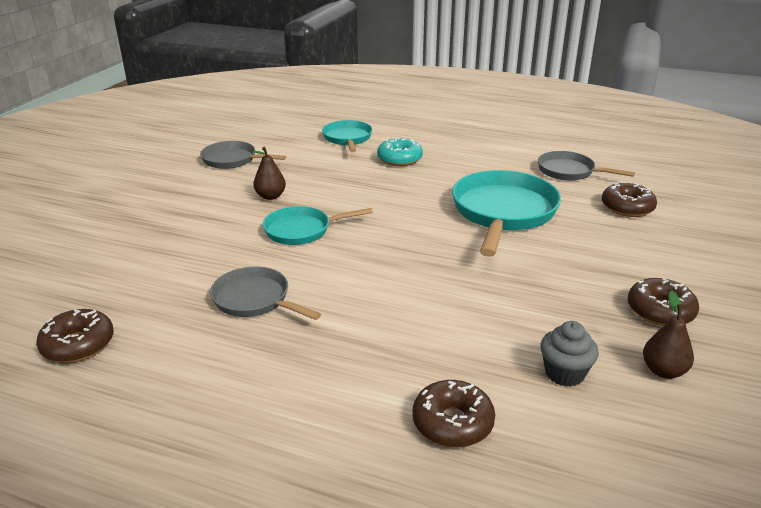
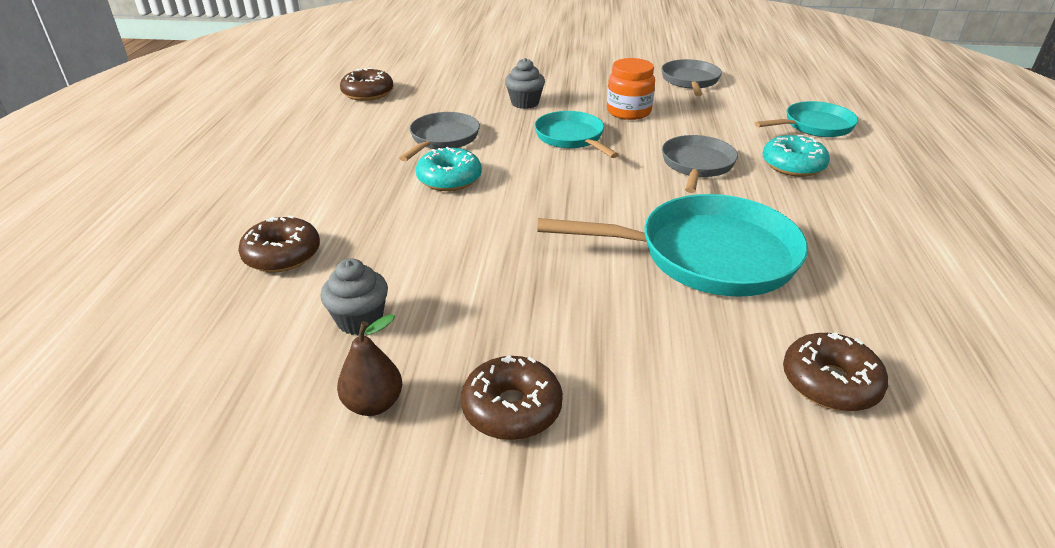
camera: 75 degrees right, 5 degrees up
brown pear [252,147,286,200] -> orange jar [607,58,655,120]
grey pan [538,151,635,181] -> grey pan moved to [662,135,738,193]
none -> turquoise donut [416,147,482,191]
none -> grey cupcake [505,58,545,109]

